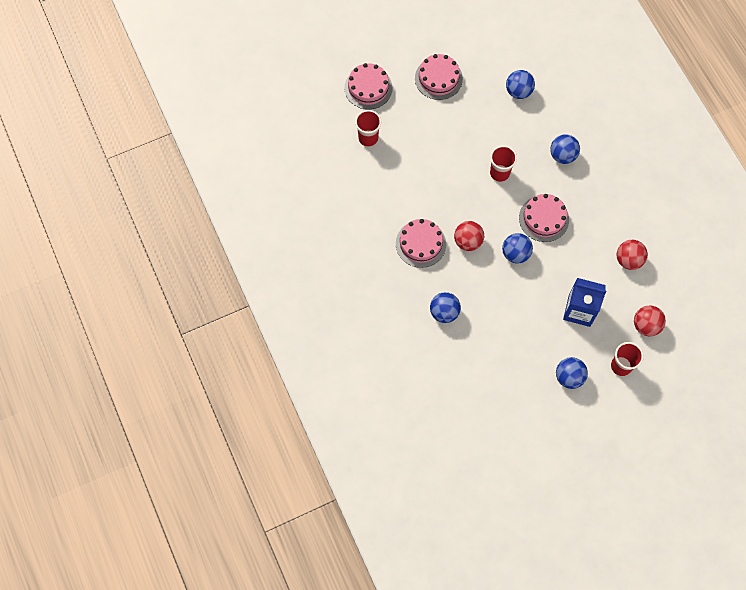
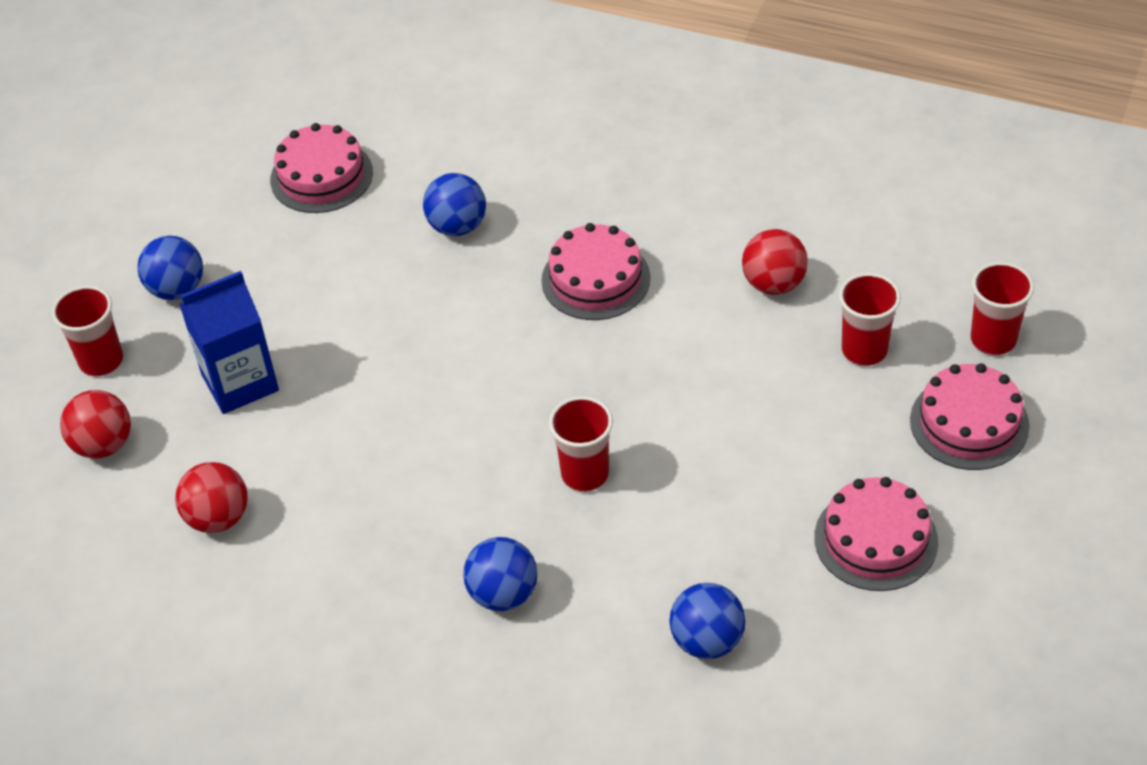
camera: 140 degrees right, 20 degrees down
red ball [454,221,484,251] -> red ball moved to [742,229,808,295]
blue ball [502,233,533,263] -> none
pink cake [519,194,569,242] -> pink cake moved to [270,123,373,213]
none -> red cup [970,262,1034,355]

